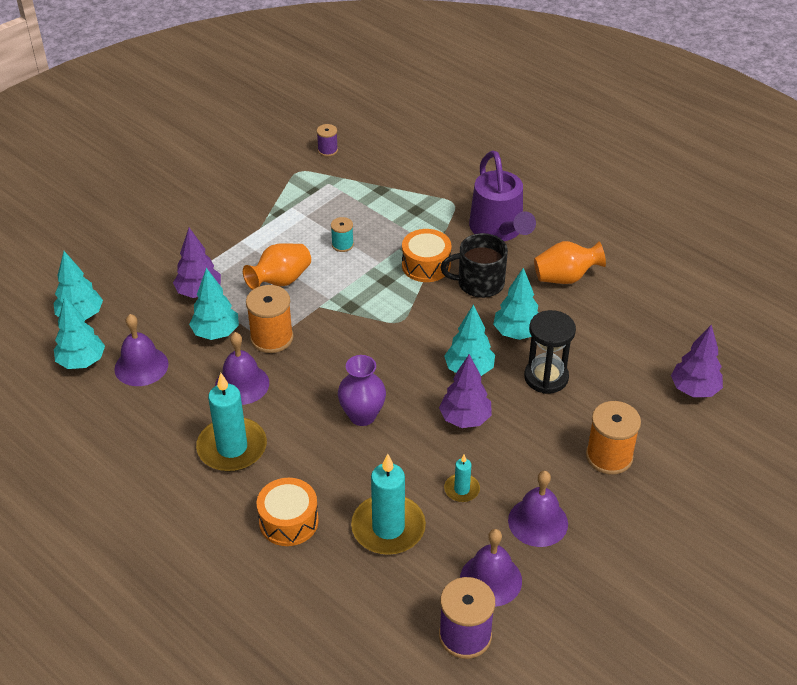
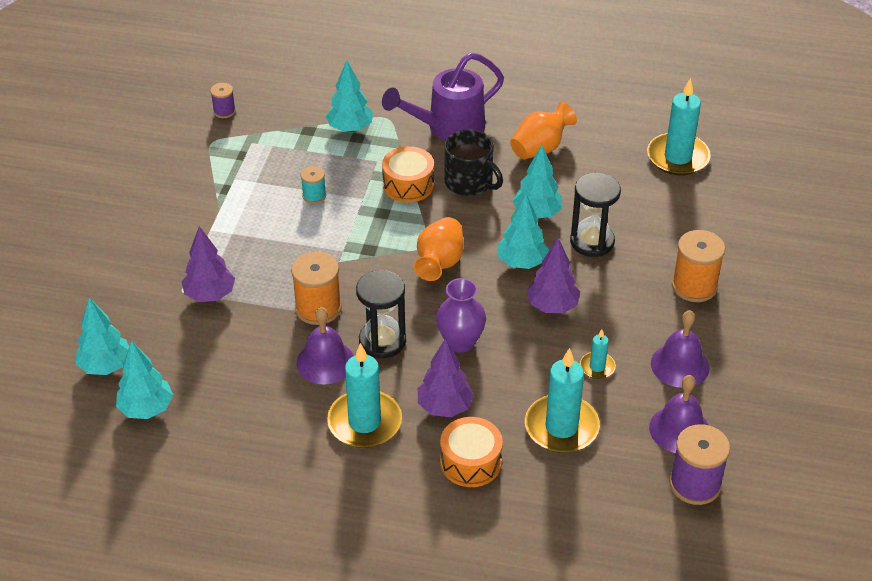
camera: 30 degrees left, 0 degrees up
purple bell [114,314,168,386] -> none
turquoise tree [189,268,239,340] -> turquoise tree moved to [326,60,373,132]
orange vase [243,243,311,290] -> orange vase moved to [414,217,464,281]
black mug [441,233,508,298] -> black mug turned 105 degrees counterclockwise [444,129,503,196]
purple watering can [469,151,536,241] -> purple watering can turned 105 degrees clockwise [382,52,504,141]
purple tree [671,325,723,397] -> purple tree moved to [418,338,474,417]
none -> black hourglass [356,270,406,358]
none -> turquoise candle [647,78,711,176]

